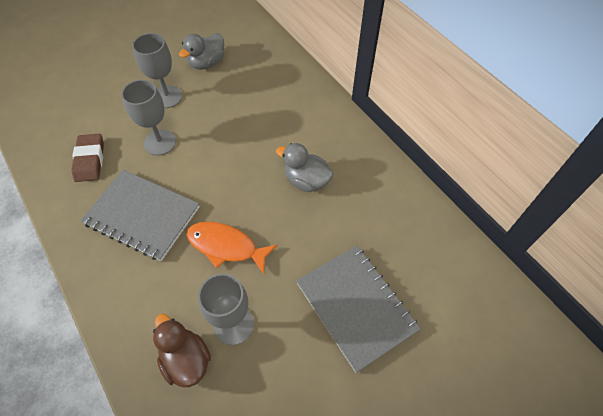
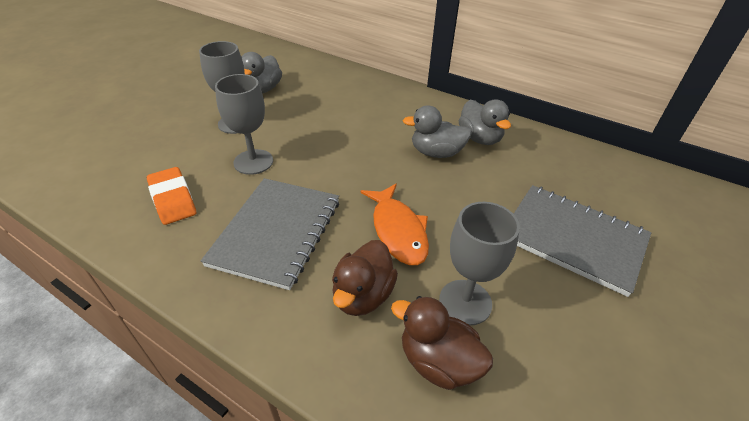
camera: 25 degrees left, 15 degrees down
brown eraser [71,134,104,182] -> orange eraser [147,167,196,225]
grey notebook [80,170,200,261] -> grey notebook turned 75 degrees counterclockwise [201,178,339,290]
orange fish [186,222,277,274] -> orange fish turned 105 degrees counterclockwise [360,184,429,265]
none -> brown duck [332,240,398,316]
none -> grey duck [459,99,511,145]

